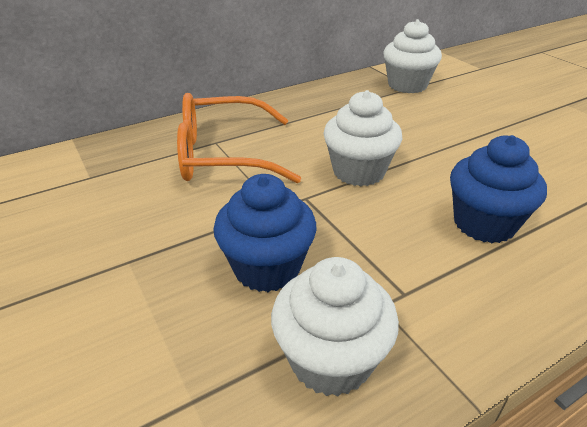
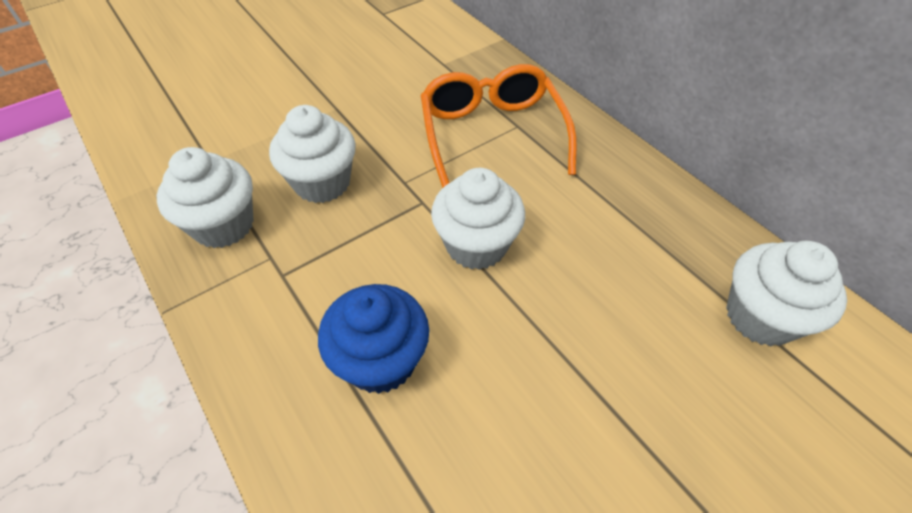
camera: 85 degrees right, 15 degrees up
blue cupcake [213,174,316,292] -> white cupcake [269,105,356,203]

